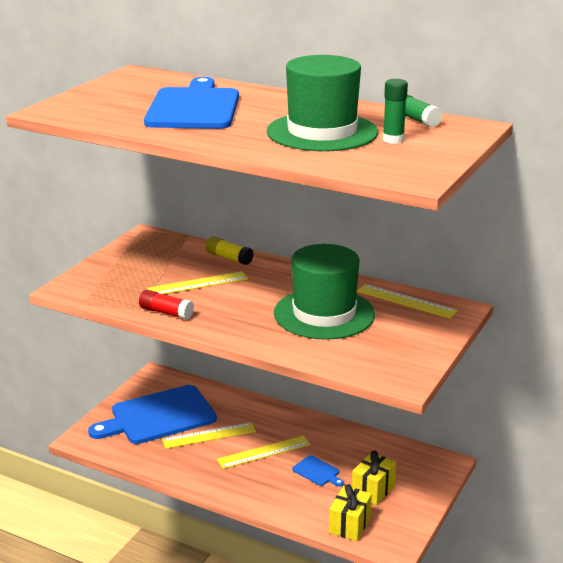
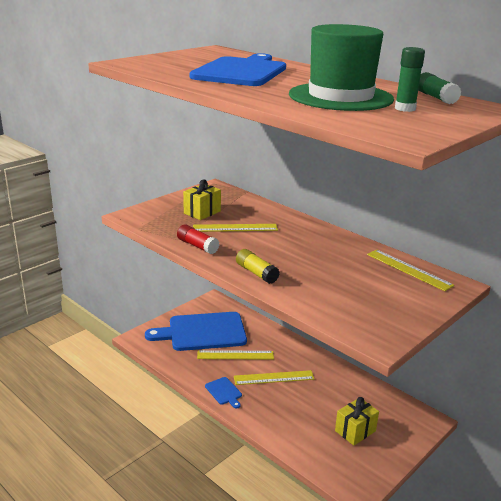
camera: 15 degrees right, 0 degrees up
yellow glue stick [205,236,254,265] -> yellow glue stick moved to [236,249,280,284]
green hat [274,244,375,340] -> none
blue cutting board [292,455,344,487] -> blue cutting board moved to [205,377,242,408]
yellow gift [329,484,372,541] -> yellow gift moved to [183,179,221,220]

